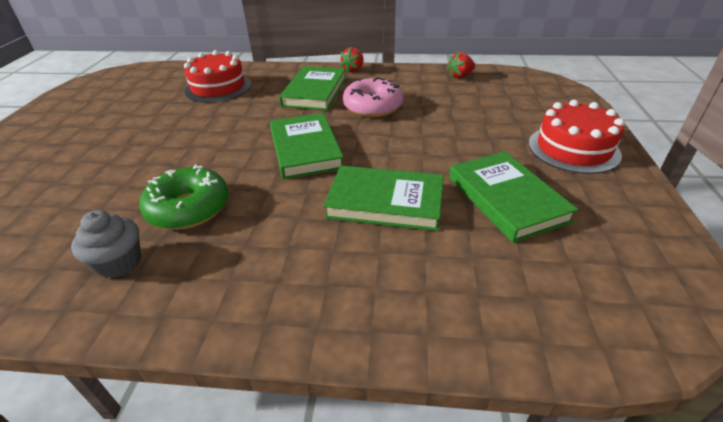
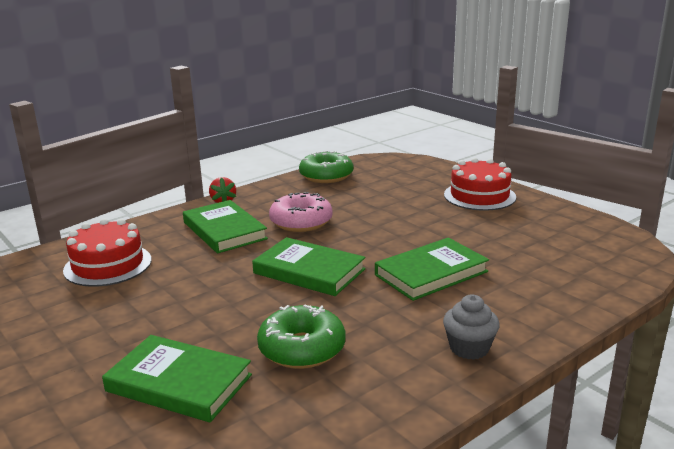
camera: 45 degrees left, 15 degrees down
grey cupcake [71,210,141,278] -> grey cupcake moved to [443,295,500,360]
red strawberry [447,52,475,78] -> green donut [299,151,353,183]
green book [449,151,578,243] -> green book moved to [102,335,252,422]

